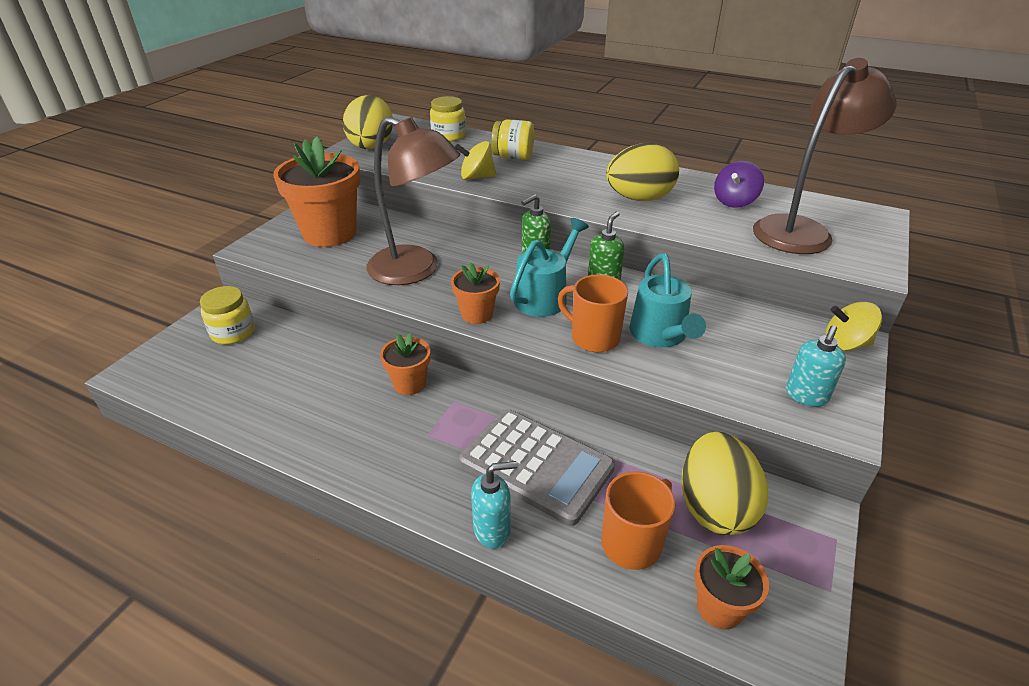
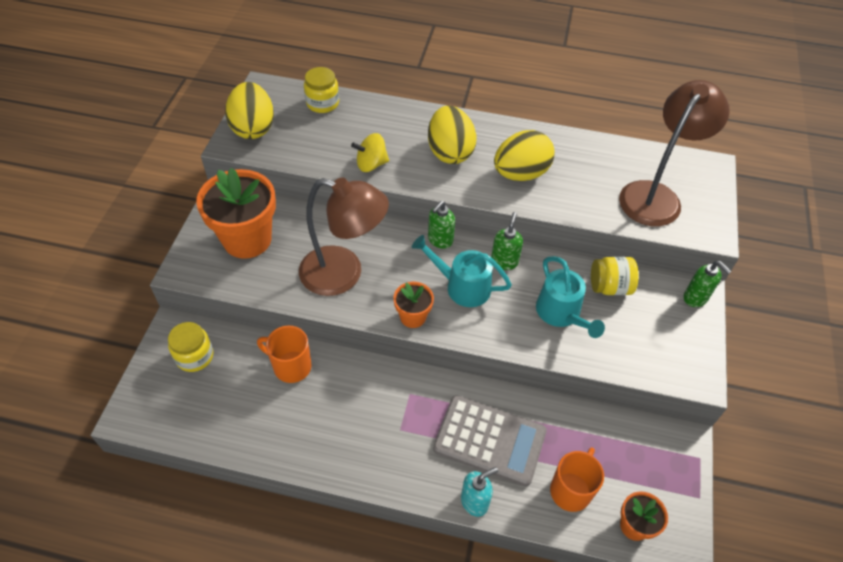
camera: 15 degrees left, 15 degrees up
orange flower pot [380,333,430,395] -> none
yellow jar [491,119,534,160] -> yellow jar moved to [591,257,638,295]
turquoise watering can [510,218,589,317] -> turquoise watering can turned 90 degrees counterclockwise [412,235,512,307]
orange mug [558,275,628,352] -> orange mug moved to [257,326,312,383]
yellow egg [681,432,768,535] -> yellow egg moved to [428,106,477,164]
purple spinning top [714,161,764,208] -> none
turquoise soap dispenser [786,325,846,407] -> none
yellow spinning top [826,302,882,351] -> green soap dispenser [684,261,731,307]

